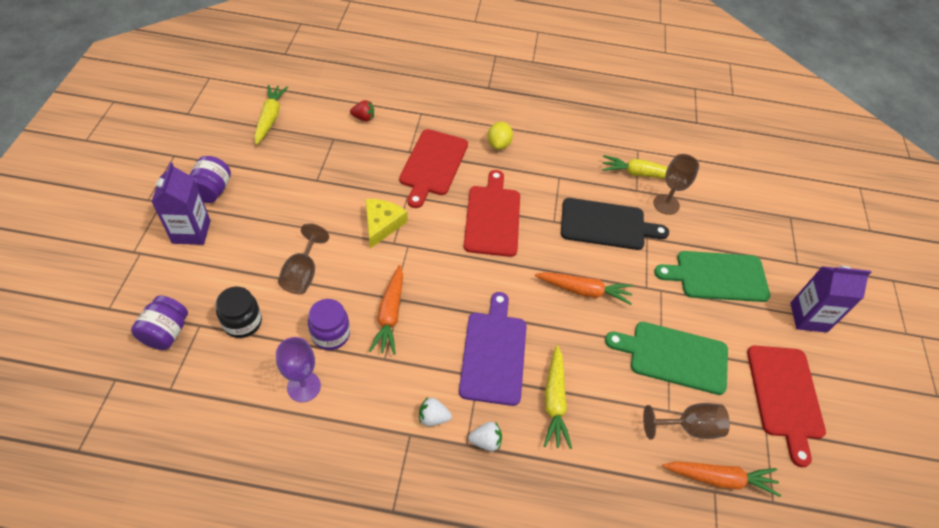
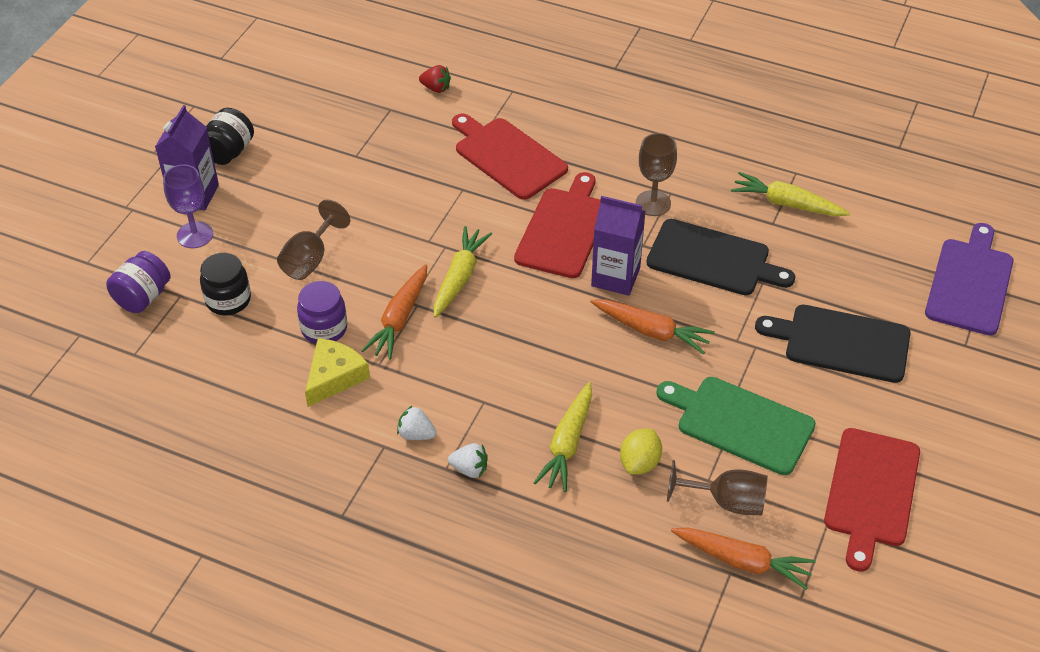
camera: 20 degrees right, 5 degrees down
purple jar [190,156,231,203] -> black jar [206,108,254,165]
yellow carrot [254,85,288,145] -> yellow carrot moved to [434,226,492,318]
purple goblet [276,337,321,402] -> purple goblet moved to [163,164,213,248]
yellow cheese [365,199,407,248] -> yellow cheese moved to [305,338,370,407]
red cutting board [399,129,468,208] -> red cutting board turned 105 degrees clockwise [452,113,568,200]
purple cutting board [459,292,527,406] -> purple cutting board moved to [925,223,1013,335]
yellow lemon [488,122,513,150] -> yellow lemon moved to [620,429,662,475]
brown goblet [653,154,699,215] -> brown goblet moved to [636,133,677,216]
green cutting board [654,251,771,302] -> black cutting board [755,305,910,383]
purple carton [790,266,872,333] -> purple carton moved to [591,196,645,296]

